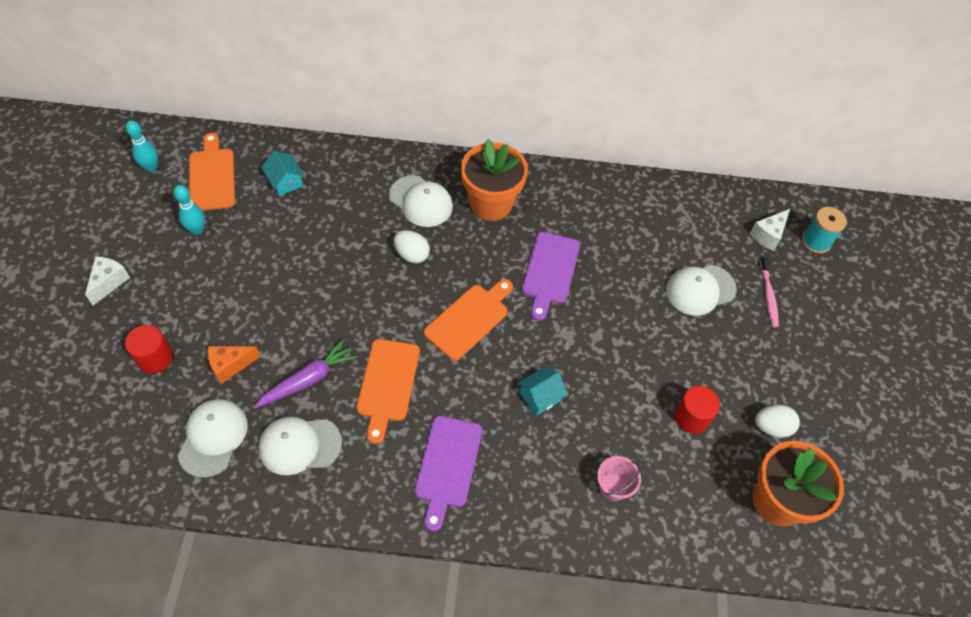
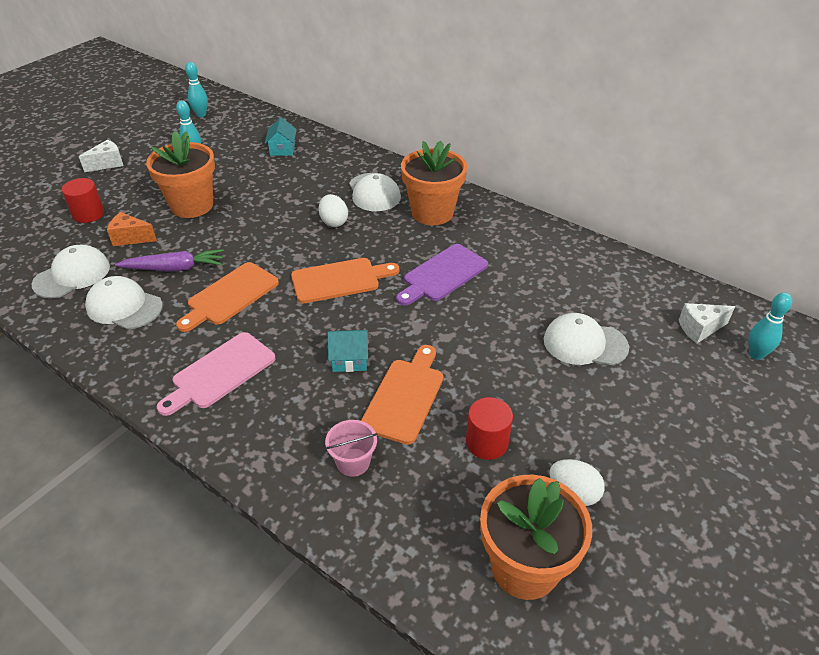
camera: 35 degrees right, 15 degrees down
orange cutting board [189,133,235,211] -> orange cutting board moved to [361,345,443,445]
purple cutting board [414,416,482,531] -> pink cutting board [157,332,276,416]
pink toothbrush [760,256,779,328] -> none
turquoise spool [802,207,847,254] -> turquoise bowling pin [748,292,792,360]
none -> orange flower pot [146,131,215,218]

